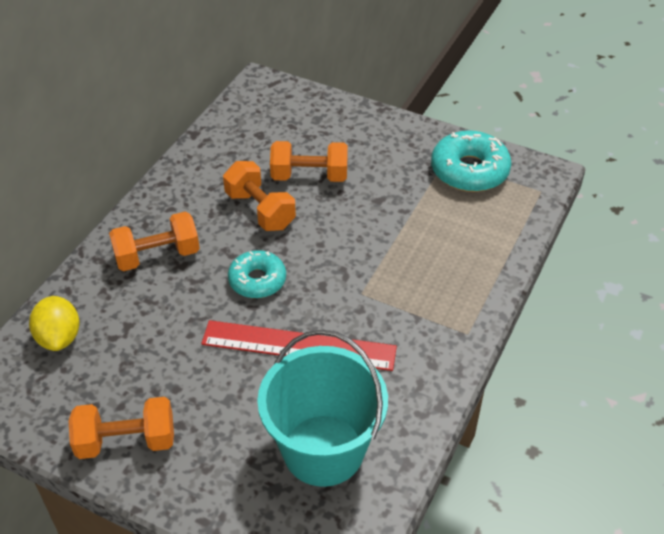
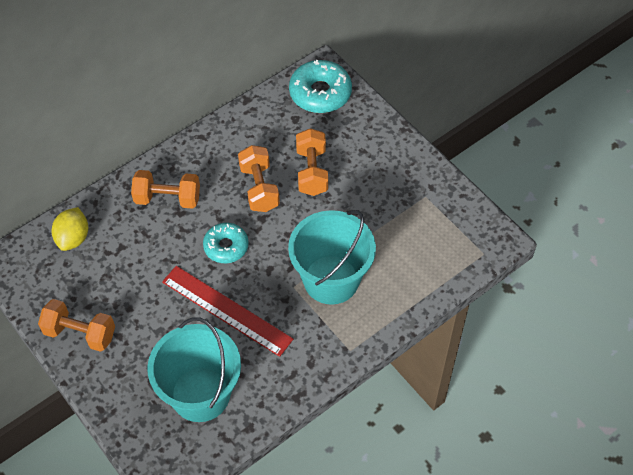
camera: 25 degrees right, 10 degrees up
orange dumbbell [270,141,348,182] -> orange dumbbell turned 60 degrees clockwise [296,128,328,196]
turquoise donut [431,130,511,192] -> turquoise donut moved to [289,60,352,113]
none -> turquoise bucket [288,210,376,305]

